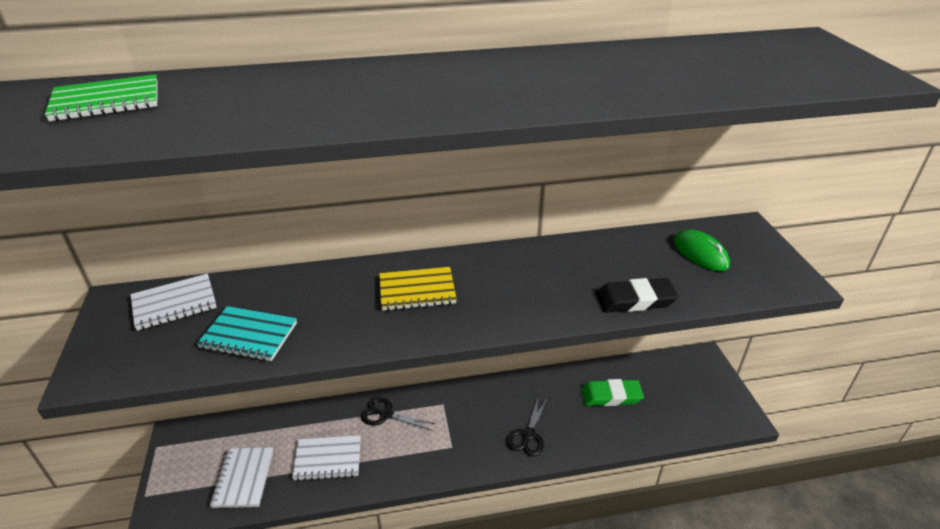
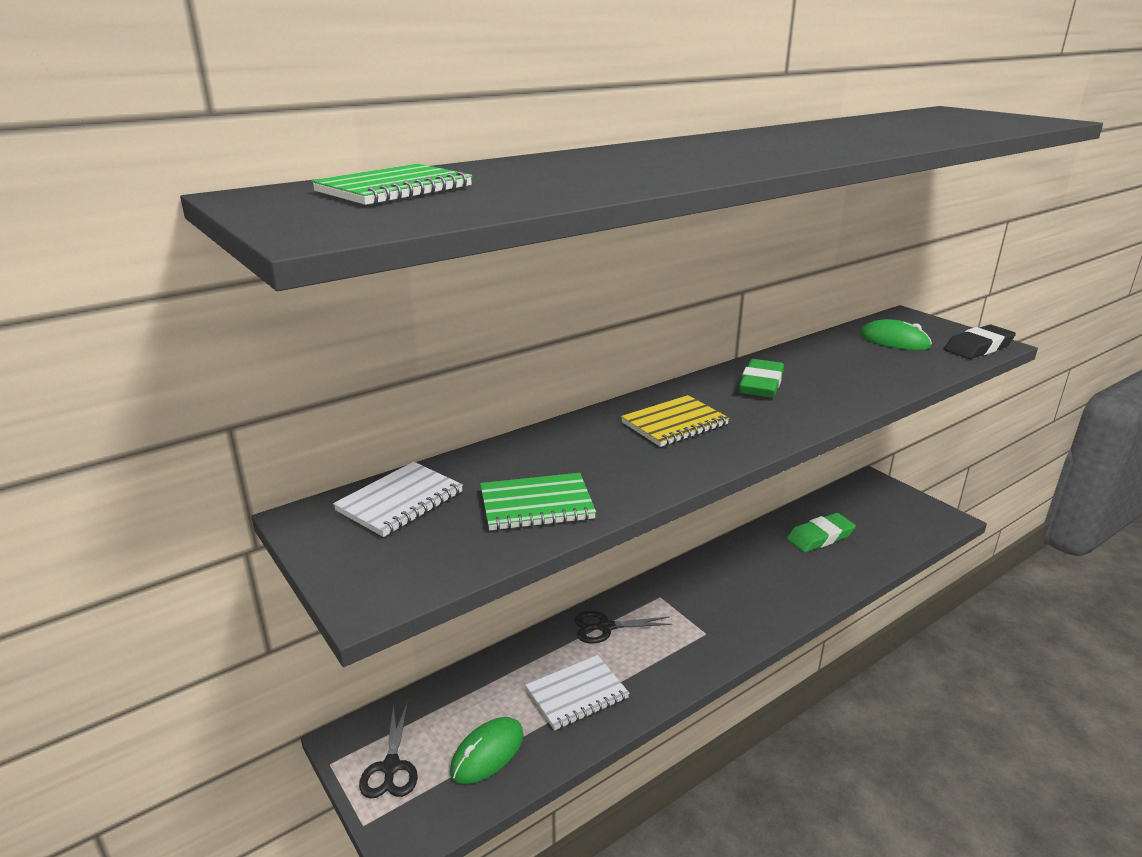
camera: 25 degrees left, 10 degrees down
turquoise notebook [197,306,297,361] -> green notebook [480,473,596,530]
white notebook [210,447,274,508] -> green mouse [450,717,524,784]
black scissors [507,395,548,456] -> black scissors moved to [359,702,418,799]
black eraser [596,278,679,313] -> black eraser moved to [944,325,1016,359]
none -> green eraser [739,359,784,398]

